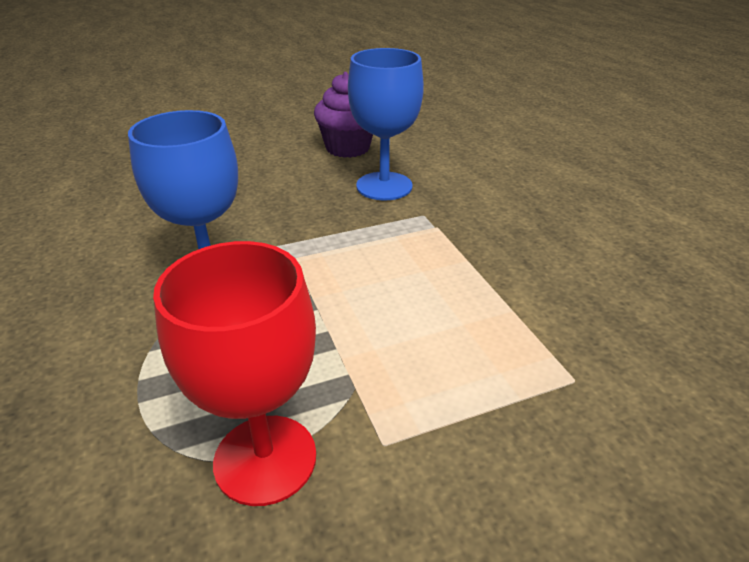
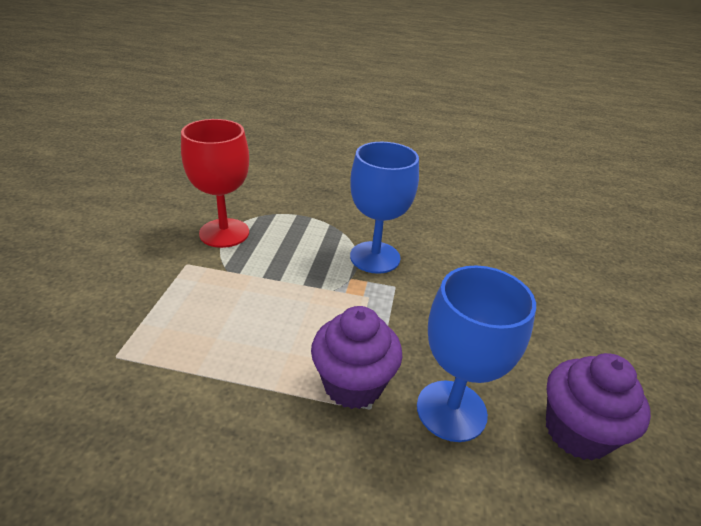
camera: 120 degrees right, 0 degrees up
none -> purple cupcake [311,306,402,409]

